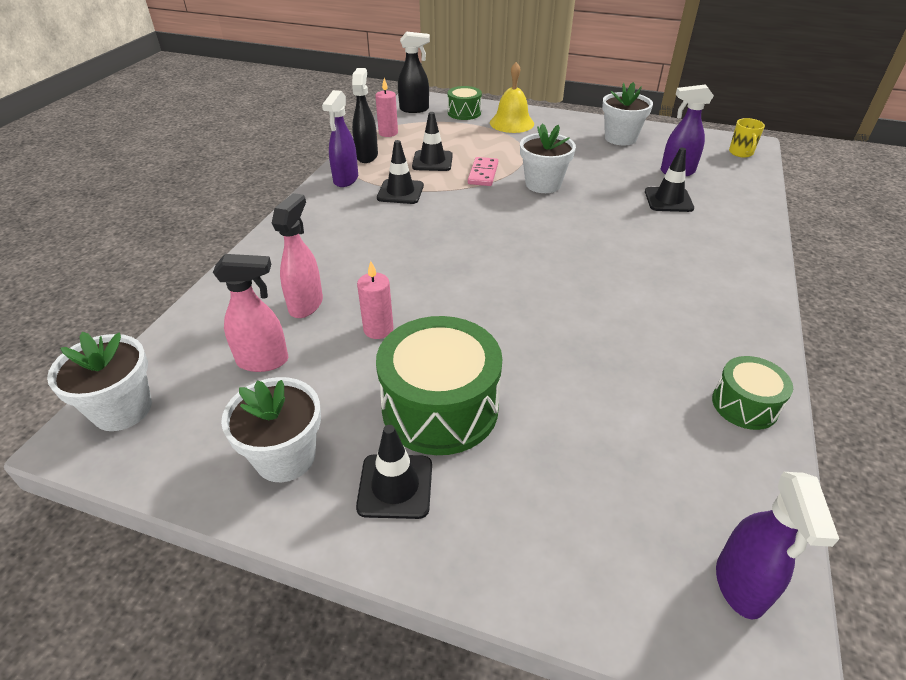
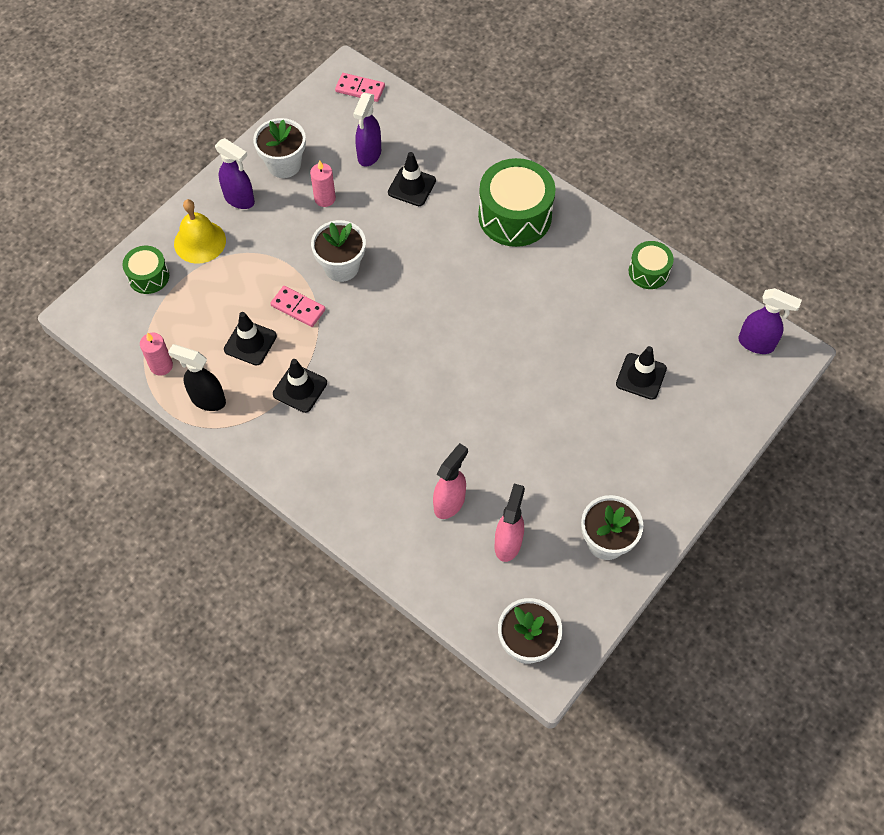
camera: 70 degrees left, 20 degrees up
pink spray bottle [272,193,323,318] -> pink spray bottle turned 90 degrees clockwise [433,443,468,519]
purple spray bottle [322,90,358,187] -> purple spray bottle moved to [215,138,255,209]
black traffic cone [356,425,432,519] -> black traffic cone moved to [616,346,667,400]
pink candle [357,261,393,339] -> pink candle moved to [310,160,336,207]
green drum [376,316,502,455] -> green drum moved to [478,158,556,247]
black spray bottle [398,32,430,113] -> none
yellow mug [729,118,765,158] -> pink domino [335,73,385,102]

